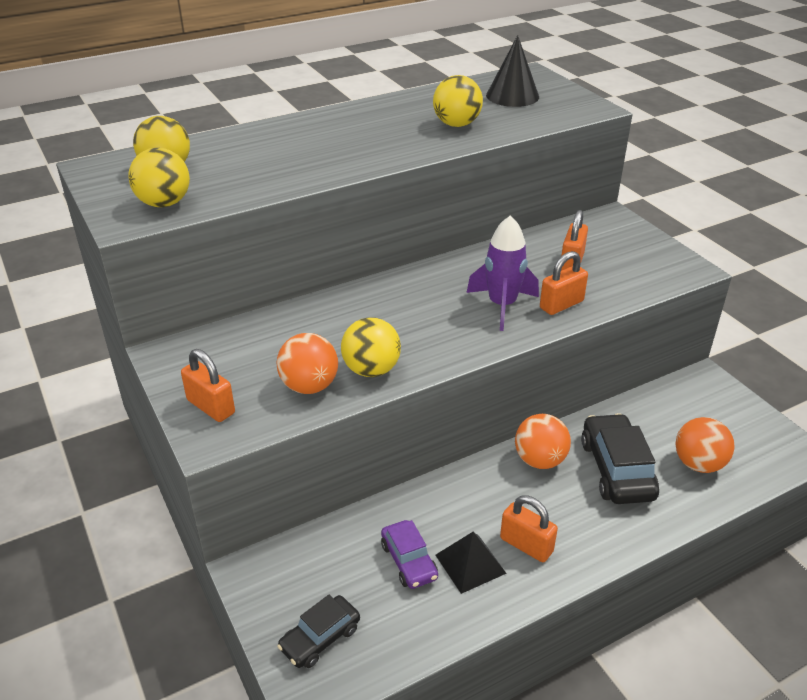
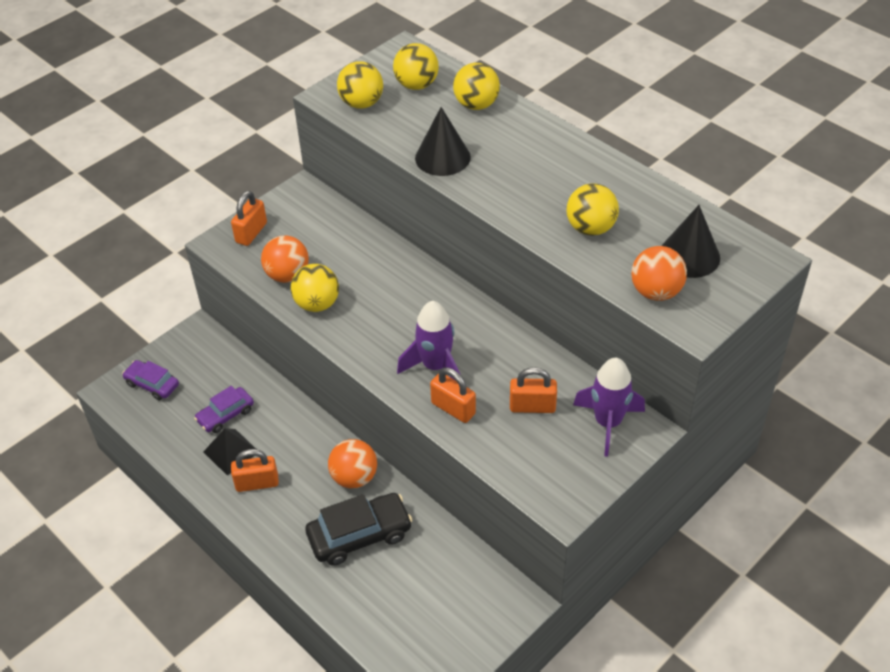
camera: 75 degrees right, 10 degrees up
black car [277,595,360,668] -> purple car [122,360,179,400]
orange padlock [500,496,558,562] -> orange padlock turned 60 degrees clockwise [231,449,279,492]
orange ball [676,417,735,473] -> orange ball moved to [631,246,687,301]
none -> black cone [415,107,471,176]
none -> yellow ball [453,63,500,110]
none -> purple rocket [573,358,645,457]

